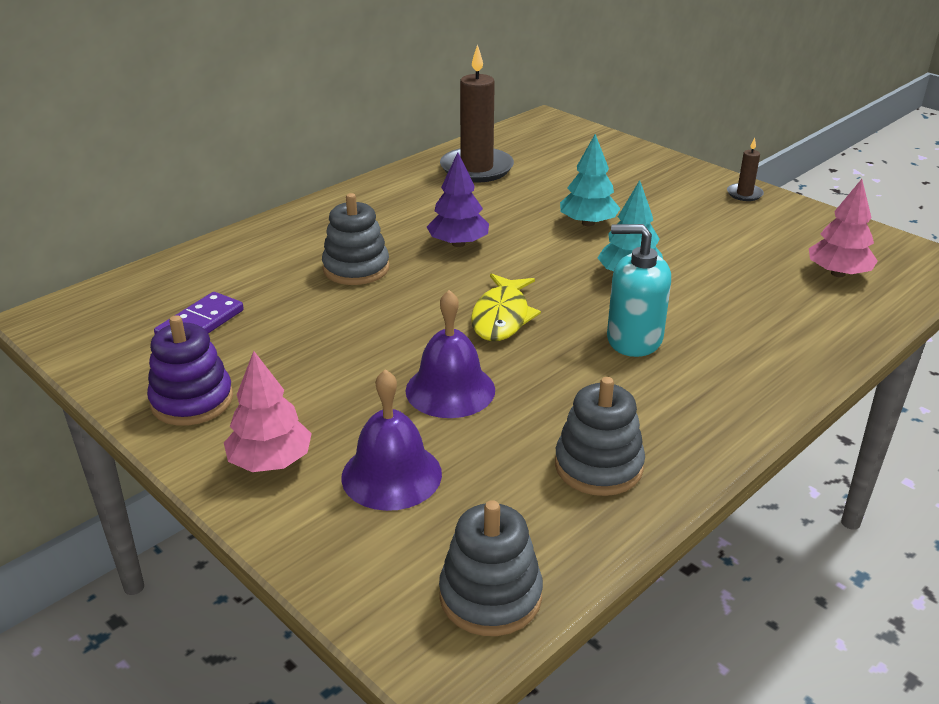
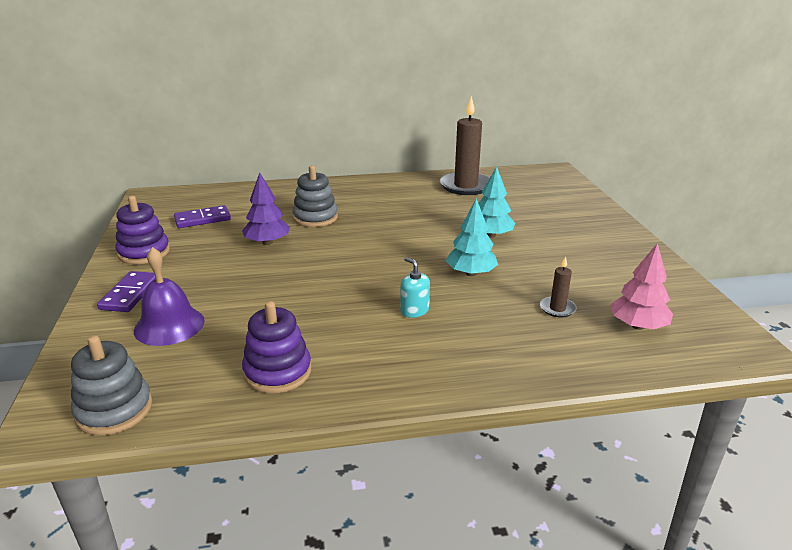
camera: 35 degrees right, 5 degrees down
pink tree [224,351,312,472] -> purple domino [97,271,156,312]
purple bell [406,290,495,418] -> none
purple tree [427,152,489,247] -> purple tree moved to [242,172,290,245]
yellow fish [471,273,541,341] -> none
grey stacking toy [555,377,645,496] -> purple stacking toy [242,301,311,394]
turquoise soap dispenser [607,224,671,357] -> turquoise soap dispenser [401,257,430,318], size x0.57
brown candle [727,138,764,201] -> brown candle moved to [540,256,576,318]

